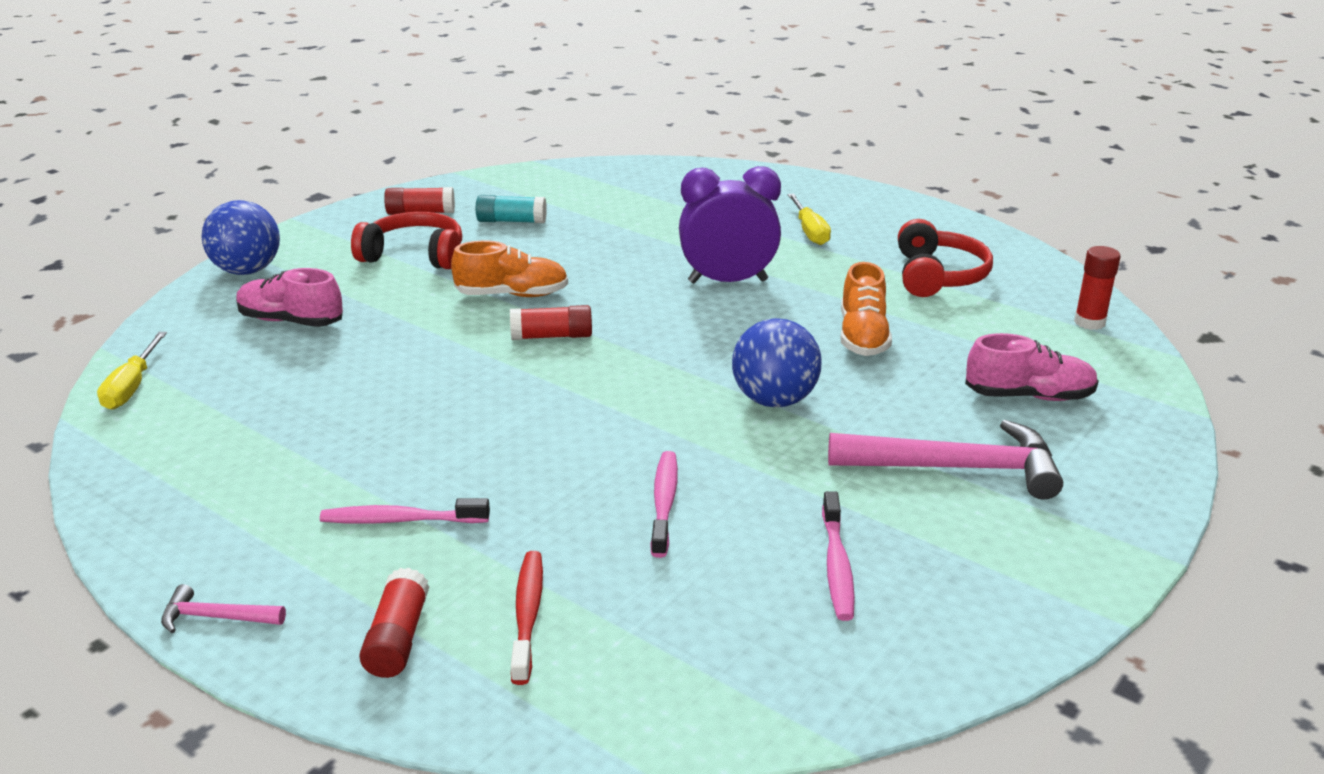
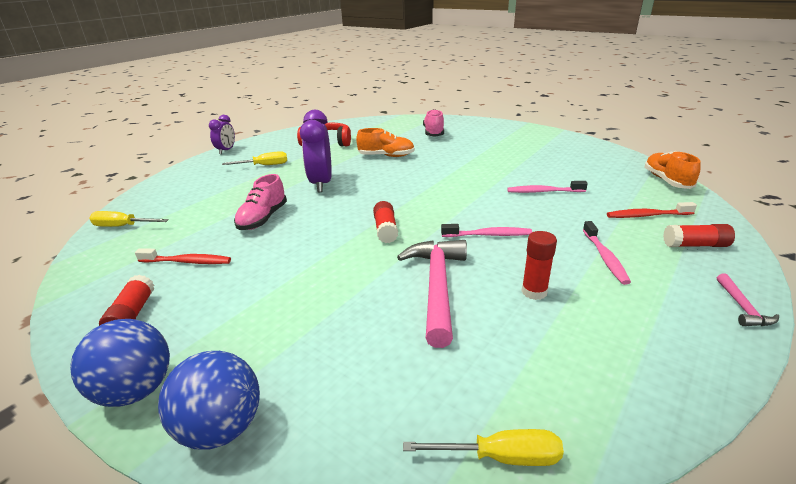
camera: 90 degrees left, 0 degrees up
pink shoe [236,268,343,327] -> pink shoe moved to [234,174,287,230]
red headphones [351,212,462,269] -> none
orange shoe [451,241,568,297] -> orange shoe moved to [645,151,701,189]
turquoise glue stick [476,195,547,223] -> red toothbrush [135,248,231,264]
blue ball [732,318,822,407] -> blue ball moved to [70,319,170,407]
pink toothbrush [822,491,855,621] -> pink toothbrush moved to [441,224,532,237]
pink hammer [828,420,1063,500] -> pink hammer moved to [397,240,467,348]
red glue stick [1074,246,1120,330] -> red glue stick moved to [521,231,557,300]
none -> yellow screwdriver [89,211,169,227]
none -> purple clock [209,115,235,154]

